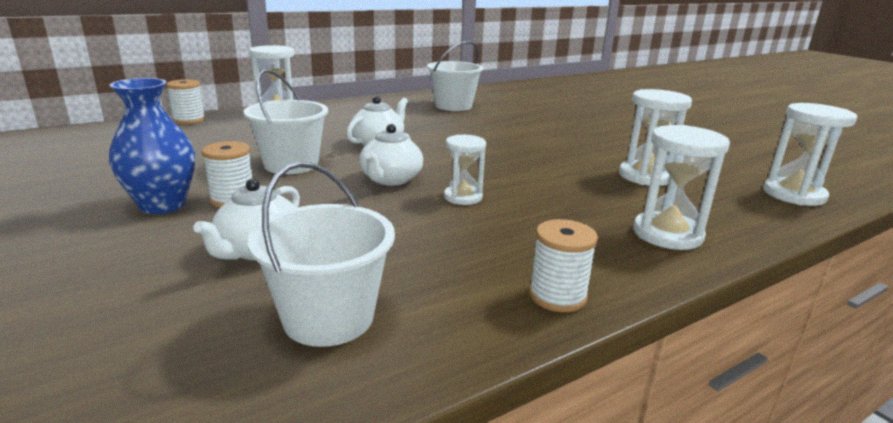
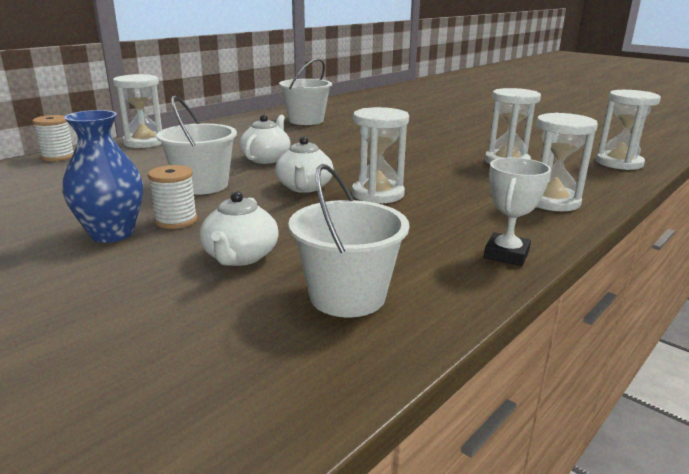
camera: 15 degrees left, 0 degrees up
white hourglass [444,135,486,205] -> white hourglass [352,107,409,203], size x1.55
white spool [529,219,598,312] -> white trophy [484,157,551,266]

